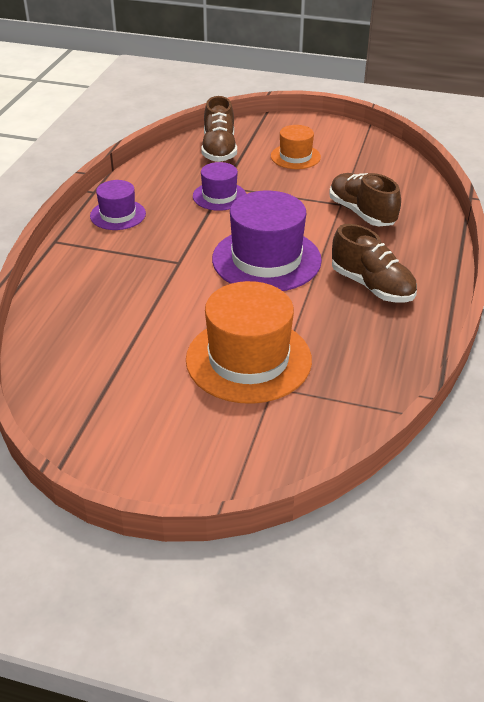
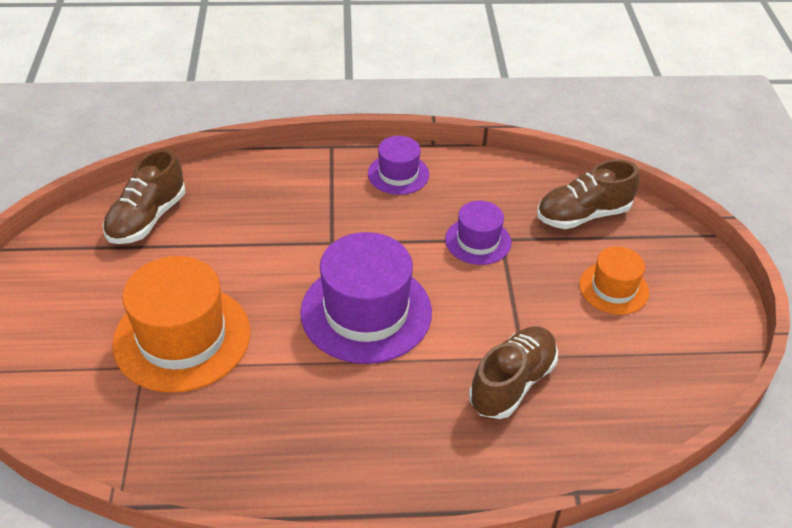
camera: 70 degrees right, 5 degrees up
brown shoe [332,224,417,303] -> brown shoe moved to [103,149,185,244]

